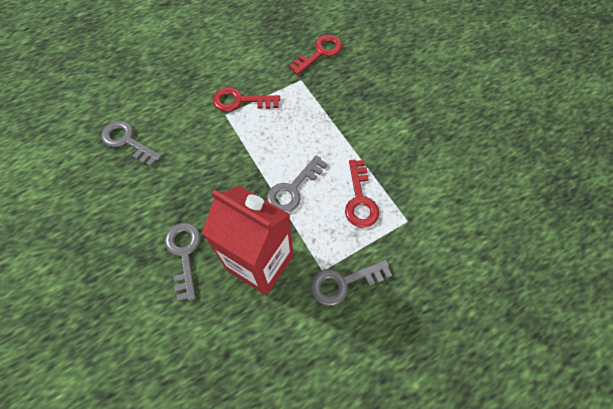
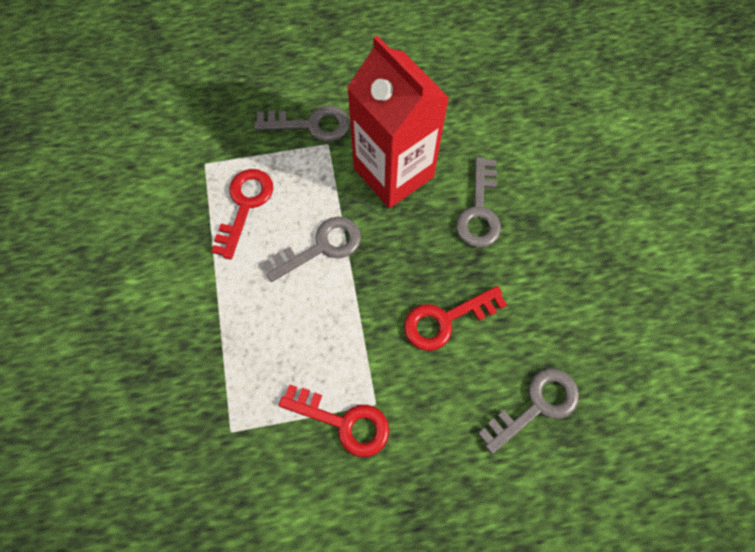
camera: 160 degrees left, 5 degrees up
grey key [101,121,162,167] -> grey key turned 90 degrees counterclockwise [478,368,579,454]
red key [289,35,342,75] -> red key moved to [404,286,507,351]

